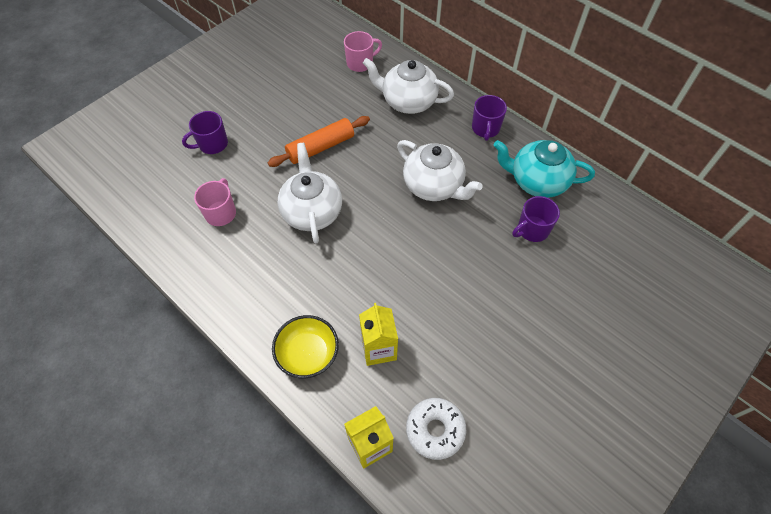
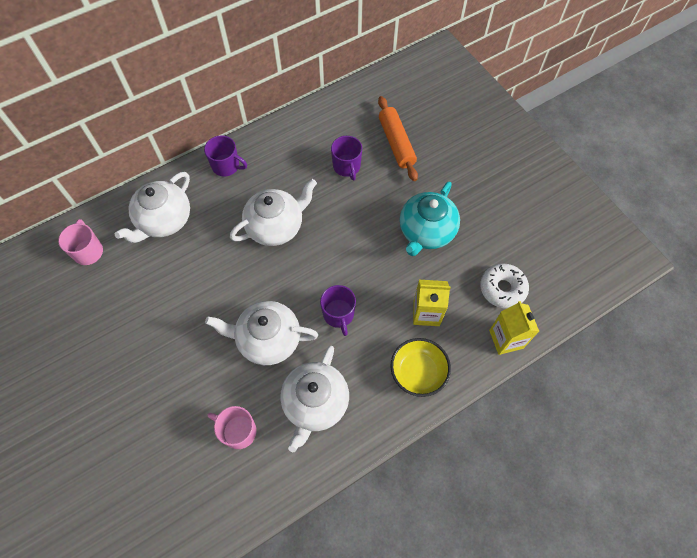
camera: 75 degrees left, 5 degrees up
purple mug [182,111,228,154] -> purple mug moved to [320,285,356,336]
orange rolling pin [268,116,370,167] -> orange rolling pin moved to [378,96,418,181]
turquoise teapot [493,140,595,198] -> turquoise teapot moved to [400,181,460,256]
none -> white teapot [280,346,349,452]

